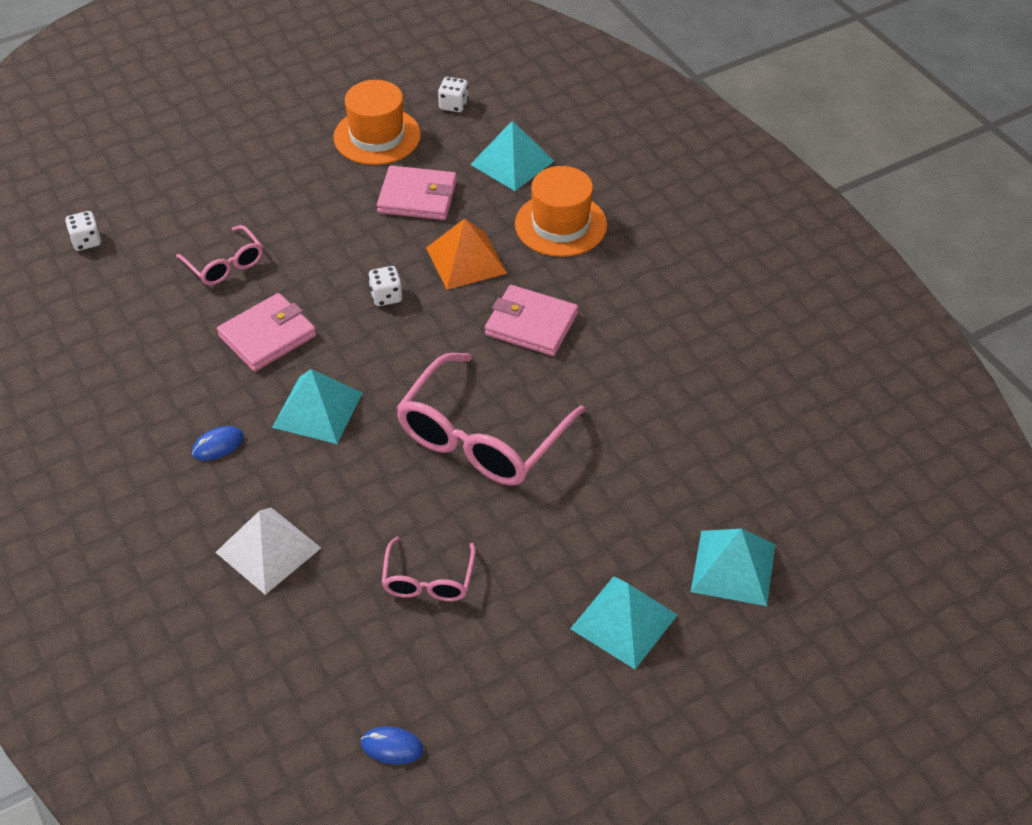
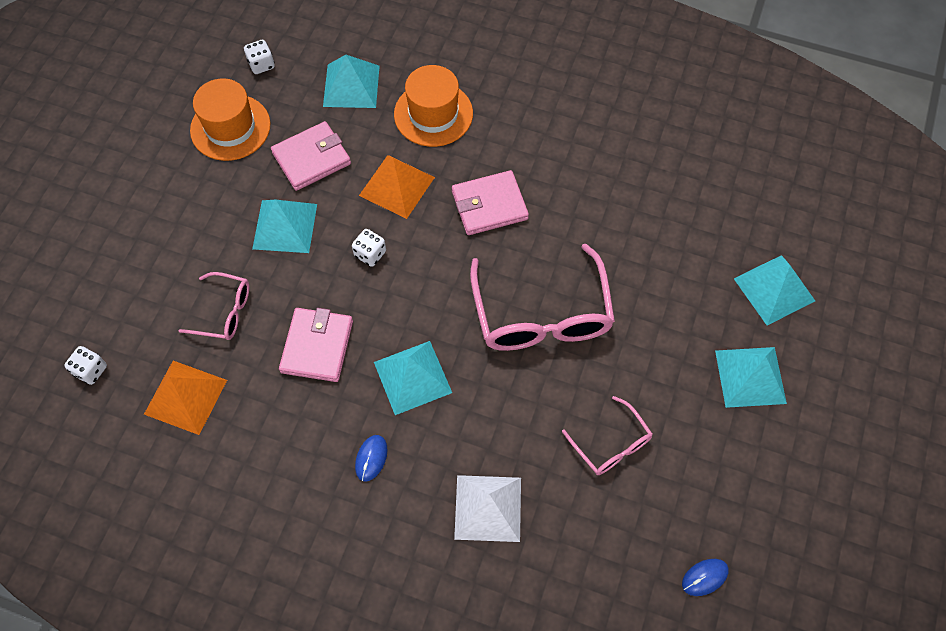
camera: 40 degrees left, 15 degrees up
none -> orange pyramid [144,361,227,435]
none -> turquoise pyramid [252,200,317,253]

